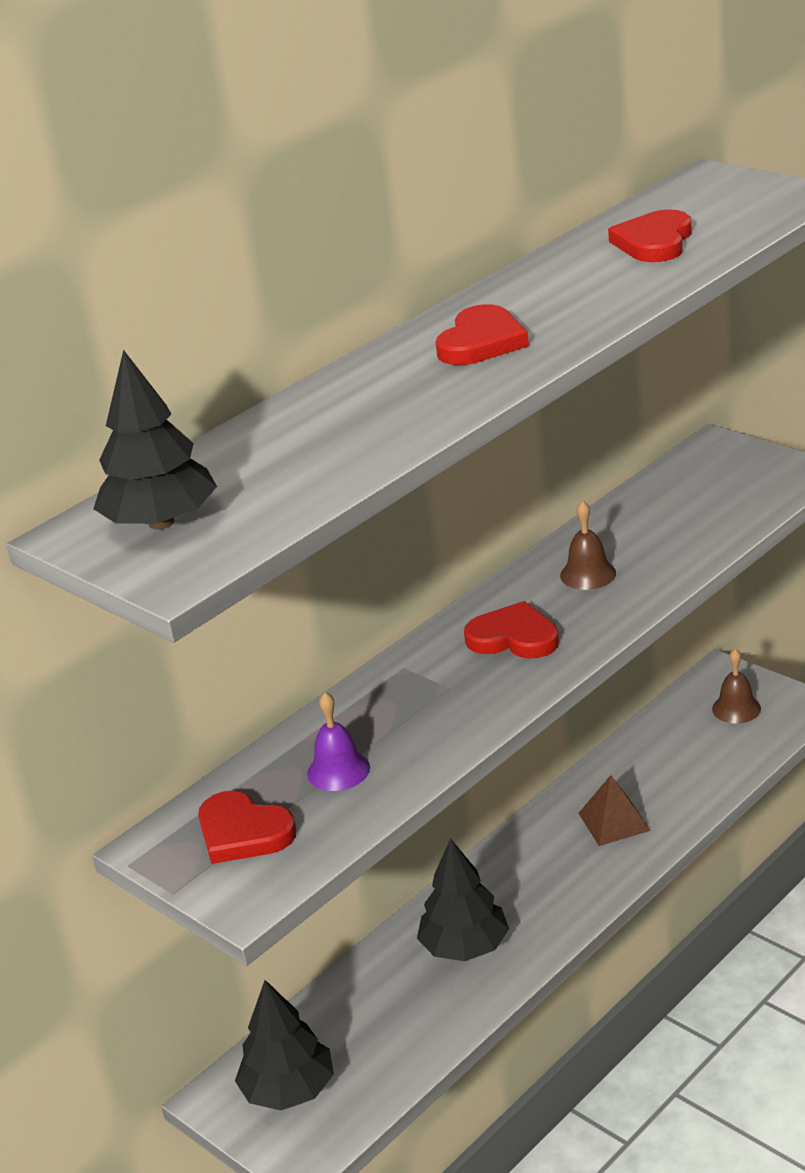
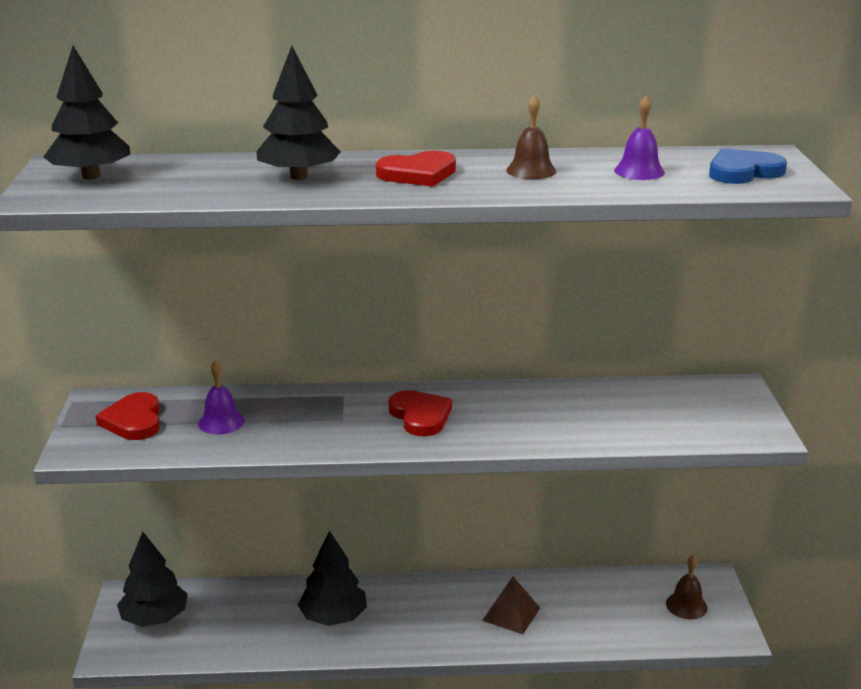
camera: 40 degrees right, 5 degrees down
brown bell [560,500,616,590] -> brown bell moved to [506,95,556,179]
red heart [608,209,692,262] -> purple bell [614,96,665,180]
none -> black tree [256,46,341,180]
none -> blue heart [709,148,787,184]

